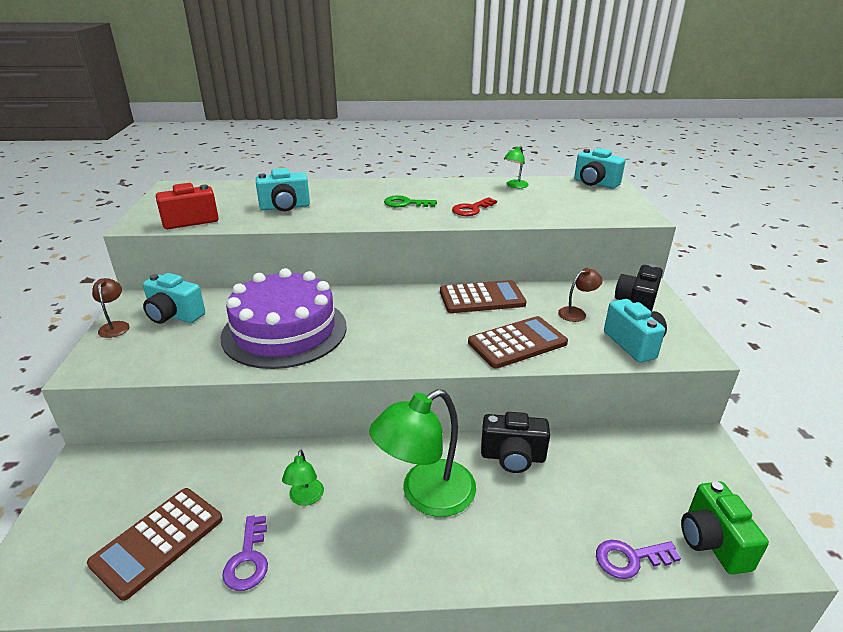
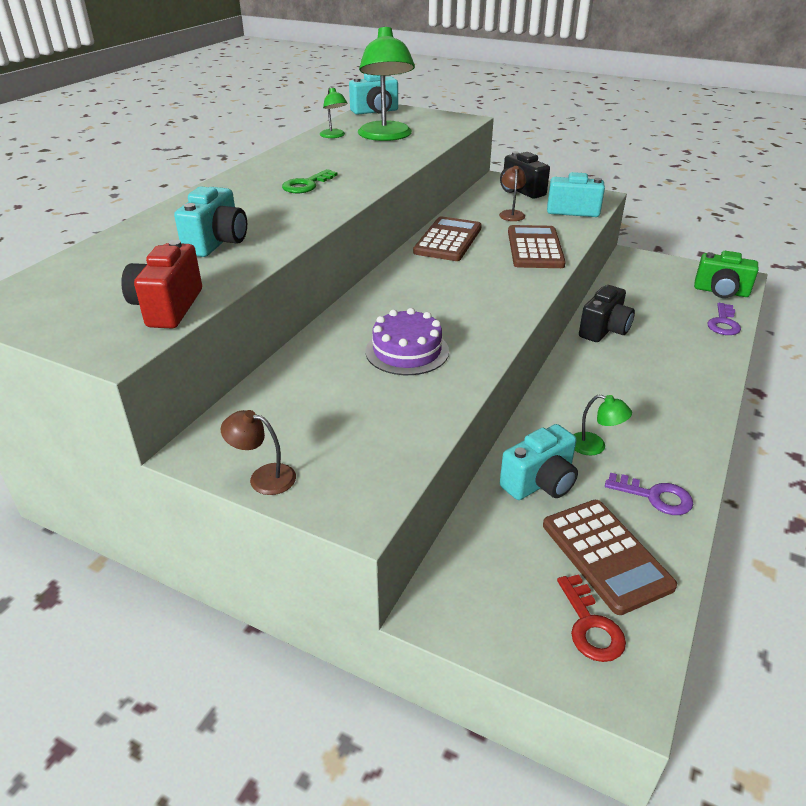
camera: 60 degrees left, 5 degrees up
turquoise camera [143,273,205,324] -> turquoise camera moved to [500,424,578,500]
purple cake [220,268,346,369] -> purple cake [365,308,449,375], size x0.55
green lamp [369,389,476,517] -> green lamp moved to [358,26,415,141]
red key [452,197,497,216] -> red key moved to [557,574,626,662]

